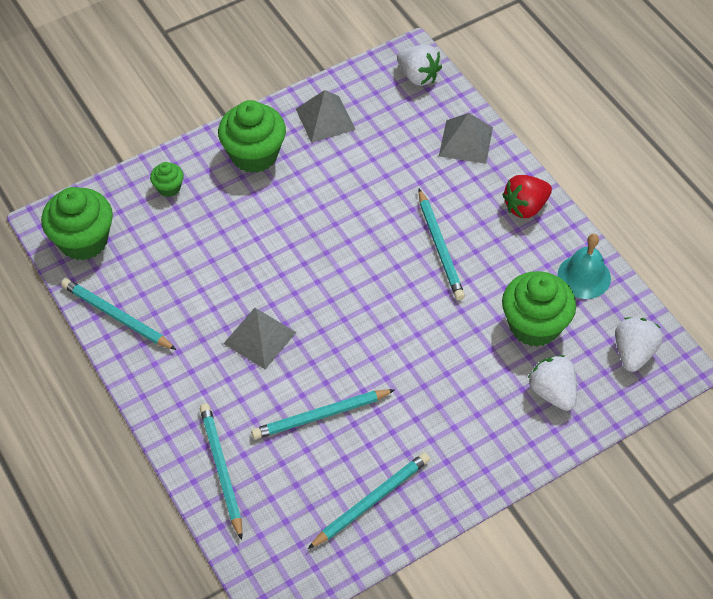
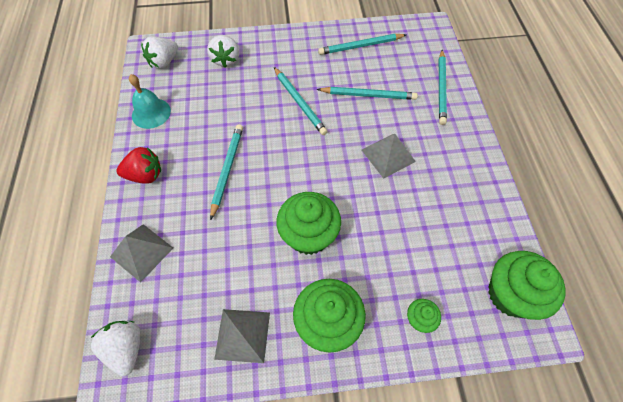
camera: 155 degrees left, 5 degrees up
turquoise pencil [61,278,177,350] -> turquoise pencil moved to [274,67,328,135]
green cupcake [502,271,576,347] -> green cupcake moved to [277,192,341,255]

